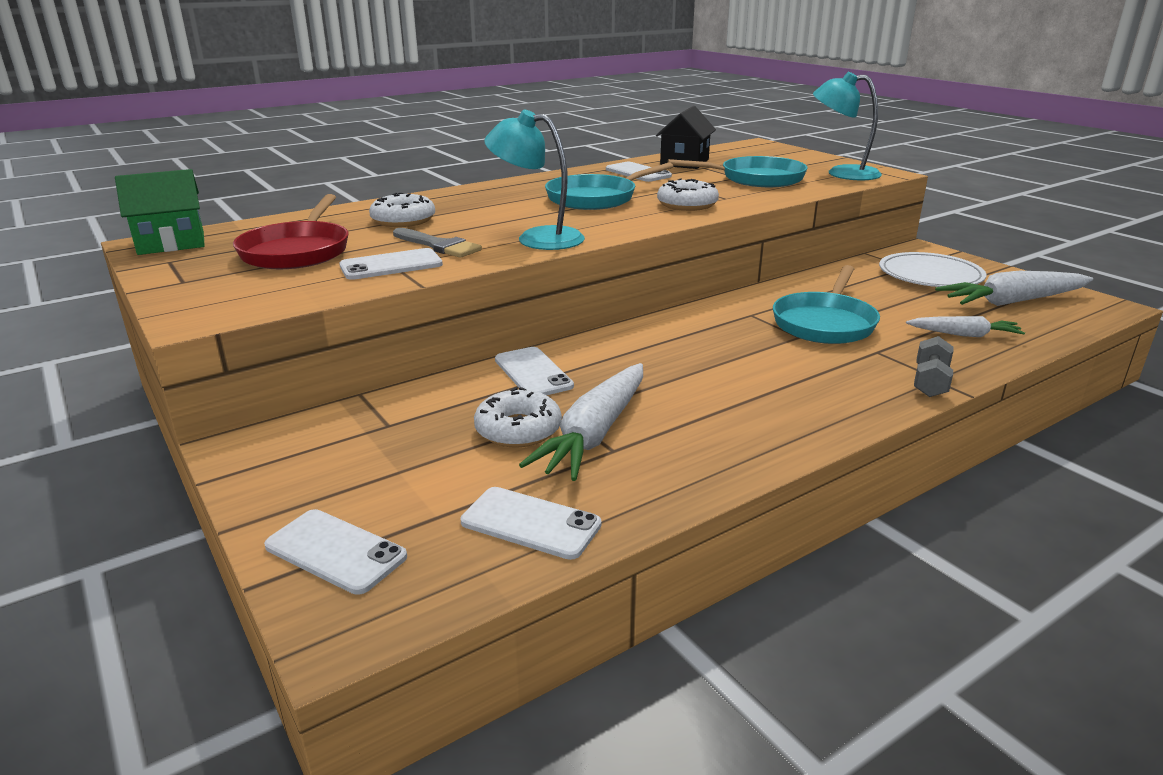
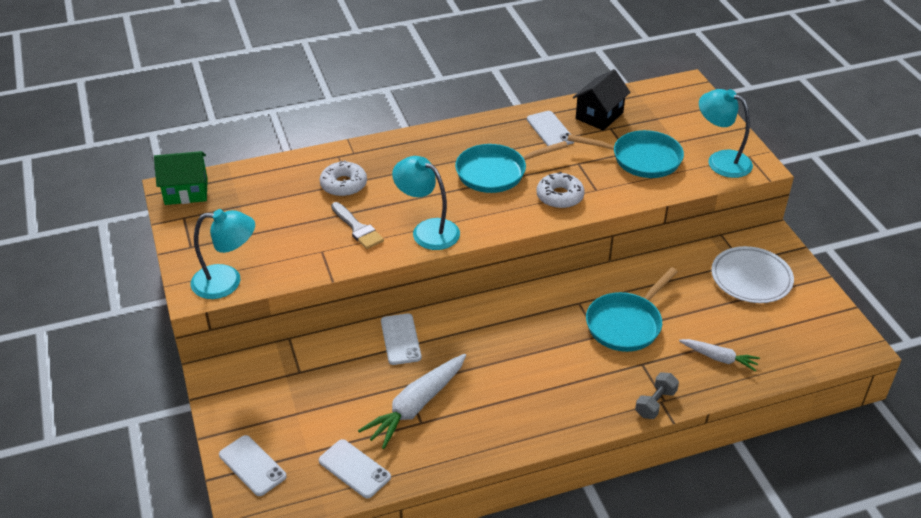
camera: 15 degrees right, 15 degrees up
red pan [233,194,349,269] -> none
white phone [339,248,443,280] -> none
white donut [474,387,562,448] -> none
white carrot [935,271,1093,306] -> none
none -> turquoise lamp [191,209,255,299]

